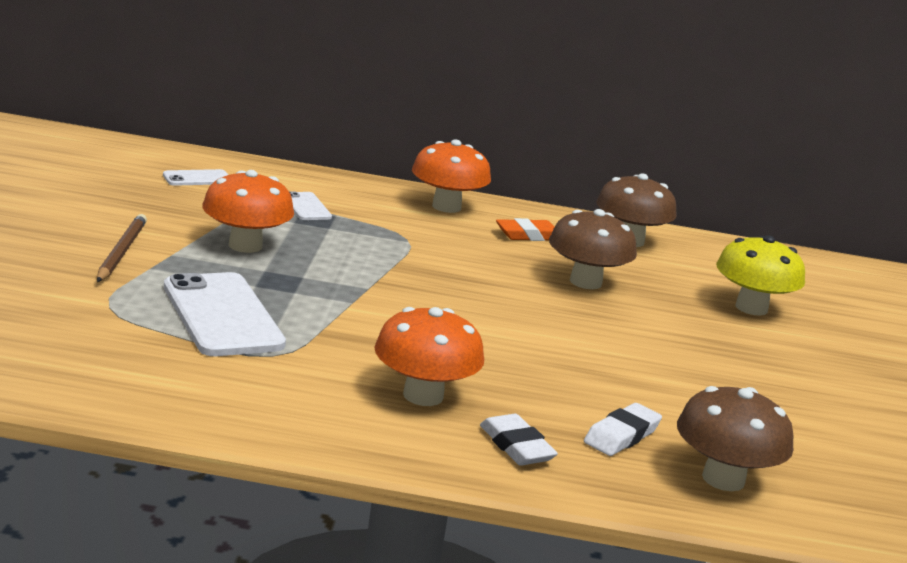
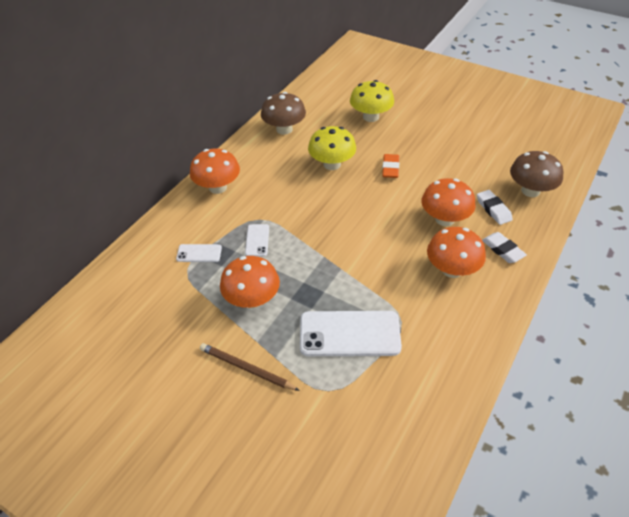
camera: 60 degrees left, 25 degrees up
white phone [163,169,228,186] -> white phone moved to [245,224,269,256]
white eraser [480,414,558,466] -> white eraser turned 60 degrees clockwise [482,232,527,263]
orange eraser [496,218,554,241] -> orange eraser moved to [382,154,399,178]
brown mushroom [549,209,637,289] -> yellow mushroom [308,126,356,170]
none -> orange mushroom [421,178,476,226]

